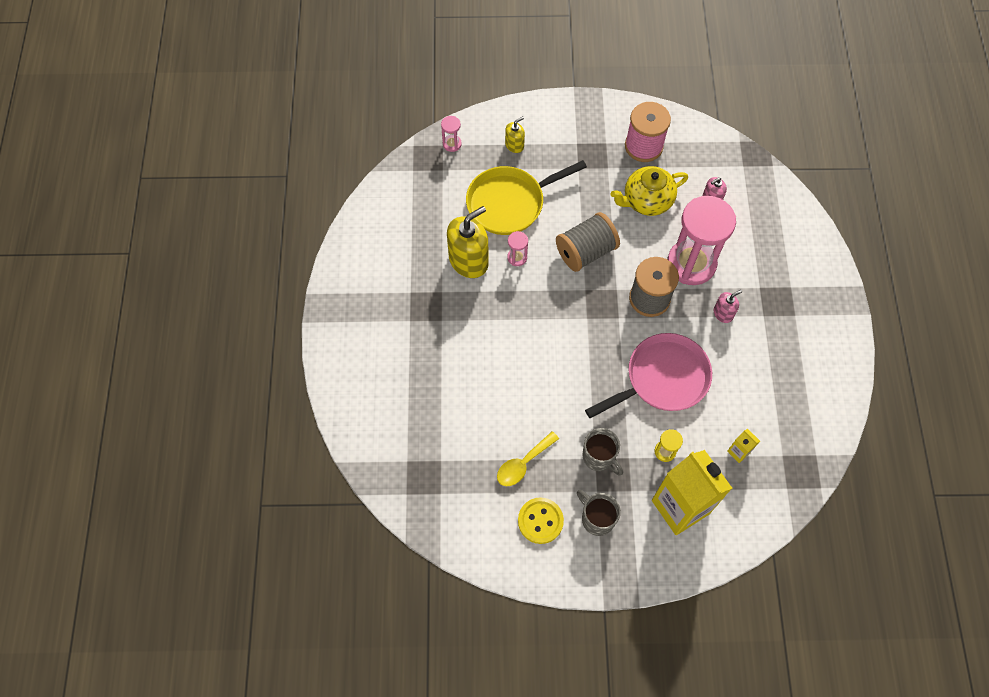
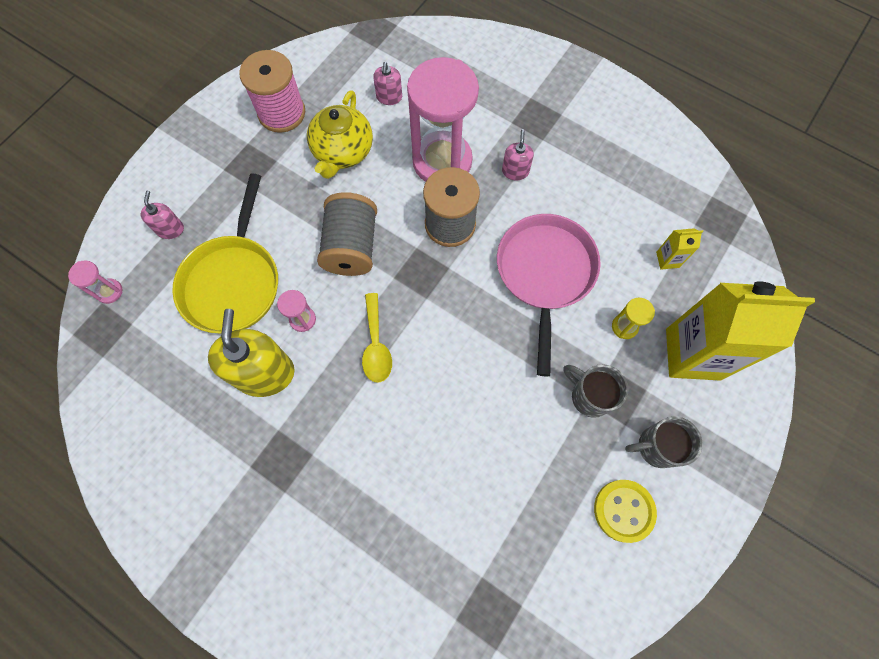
camera: 55 degrees left, 5 degrees up
yellow spoon [497,431,559,486] -> yellow spoon moved to [362,293,392,383]
yellow soap dispenser [505,116,525,153] -> pink soap dispenser [141,191,184,239]
grey mug [583,428,623,476] -> grey mug turned 135 degrees counterclockwise [564,364,628,418]

